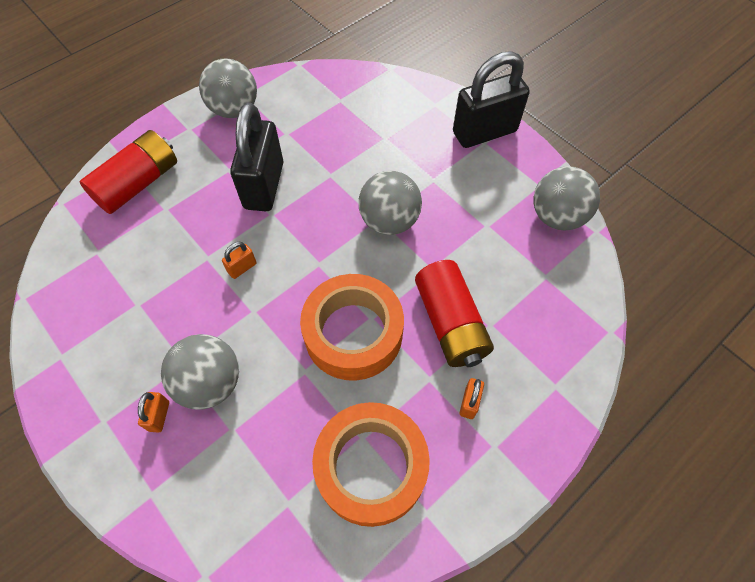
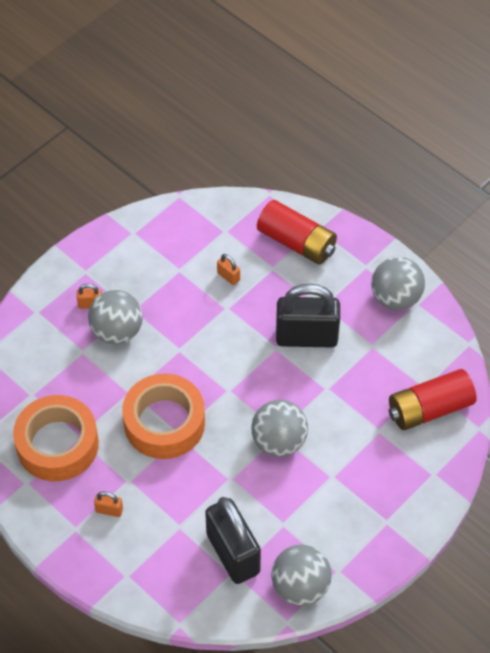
camera: 85 degrees right, 5 degrees down
orange padlock [222,242,256,279] -> orange padlock moved to [217,254,240,285]
red battery [415,260,494,367] -> red battery moved to [389,369,477,430]
black padlock [453,51,530,148] -> black padlock moved to [205,497,261,584]

